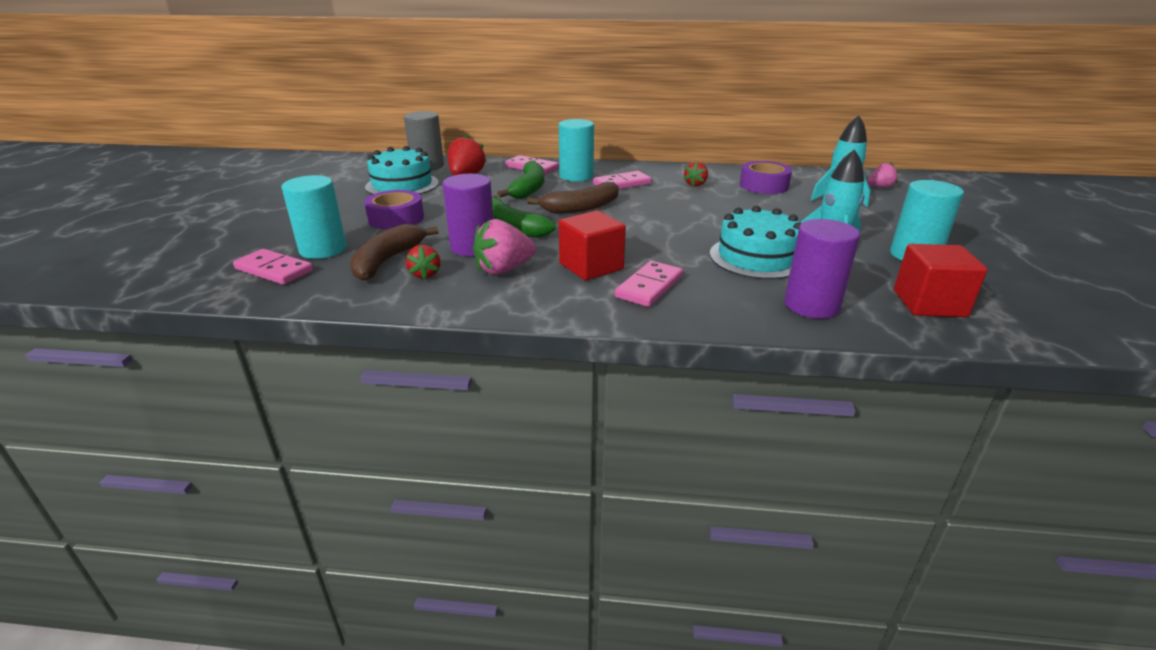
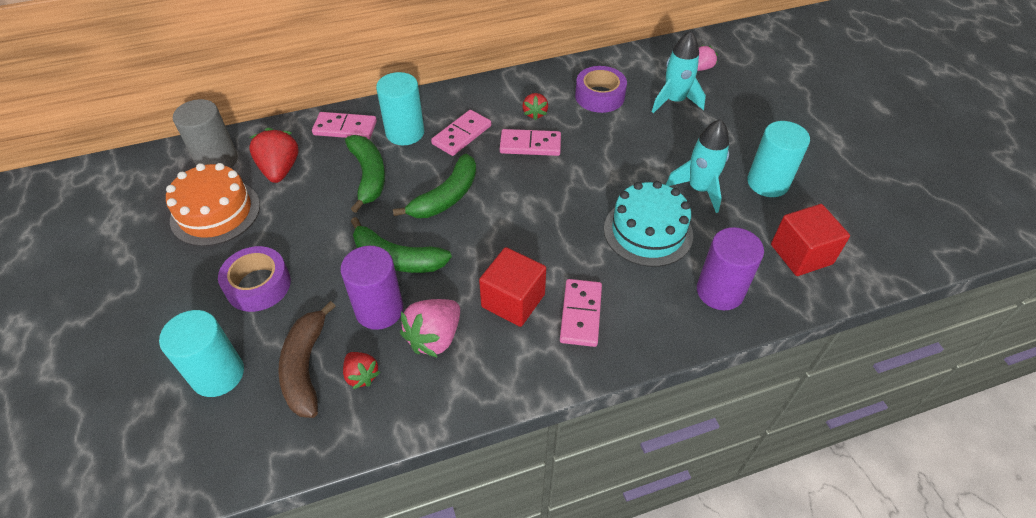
camera: 25 degrees left, 20 degrees up
pink domino [233,249,313,285] -> pink domino moved to [500,129,561,156]
turquoise cake [365,146,439,195] -> orange cake [166,163,260,246]
brown banana [527,182,619,214] -> green banana [393,154,476,218]

